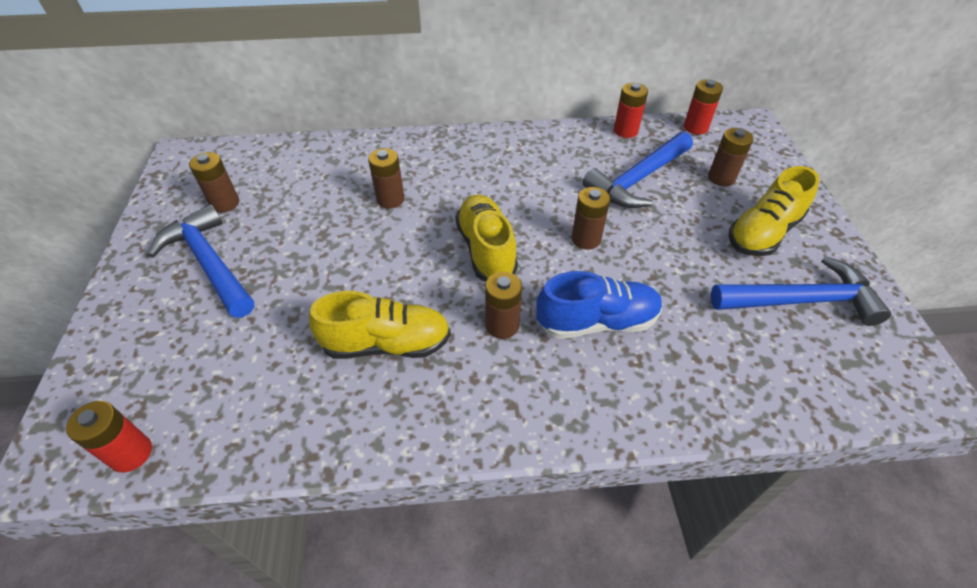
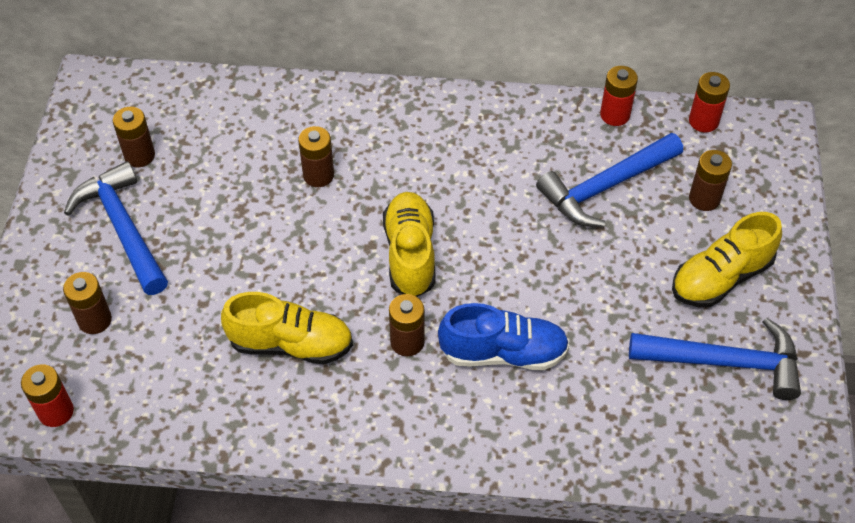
camera: 10 degrees right, 5 degrees up
brown battery [572,187,610,250] -> brown battery moved to [63,272,112,334]

